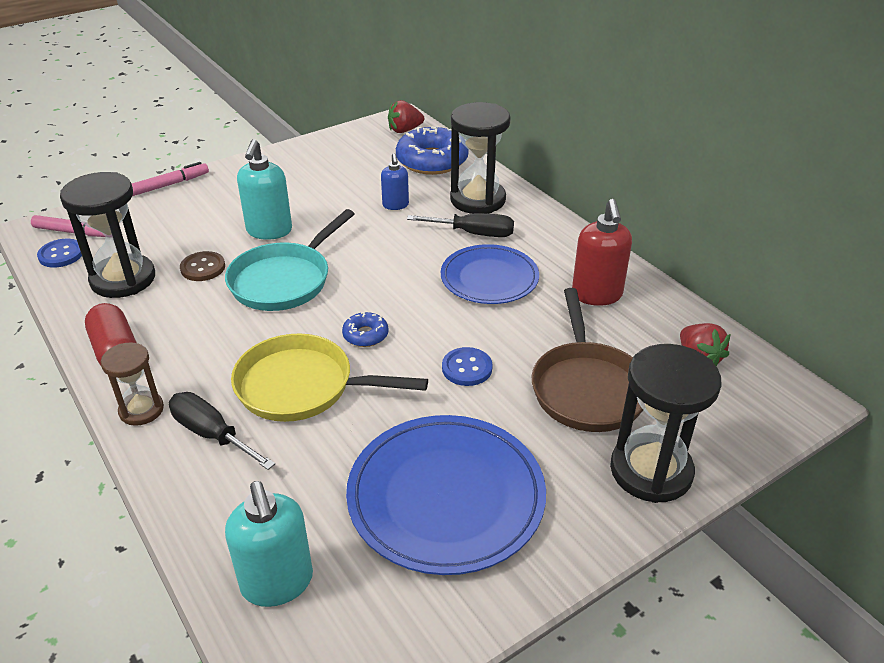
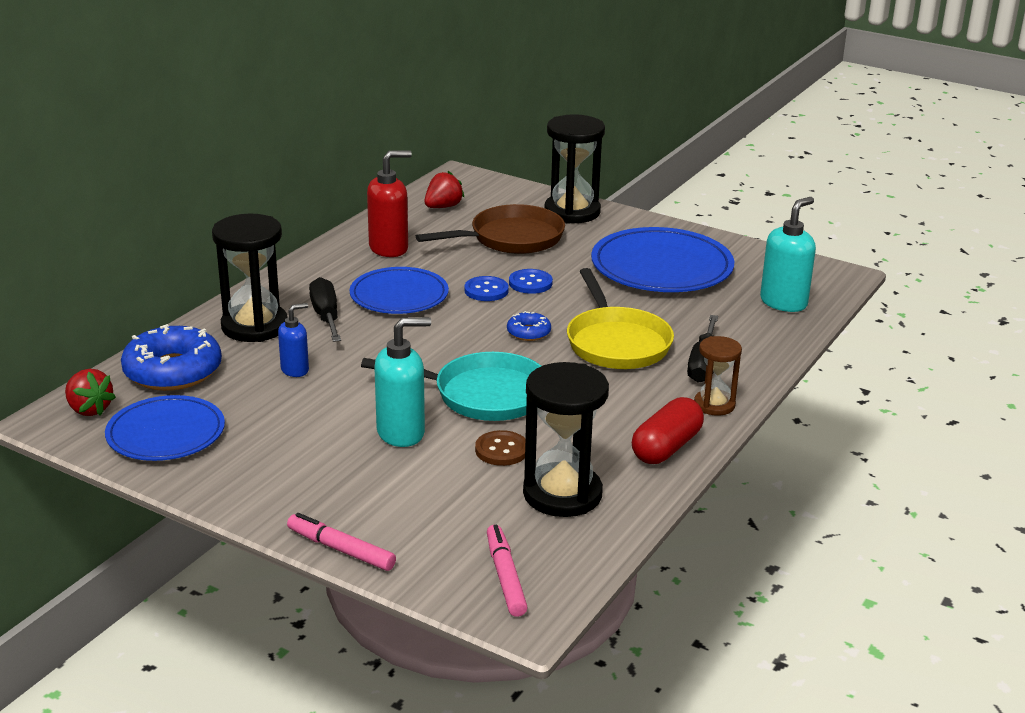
camera: 115 degrees left, 10 degrees down
blue button [37,239,82,267] -> blue button moved to [465,276,509,301]
none -> blue plate [105,395,225,461]

